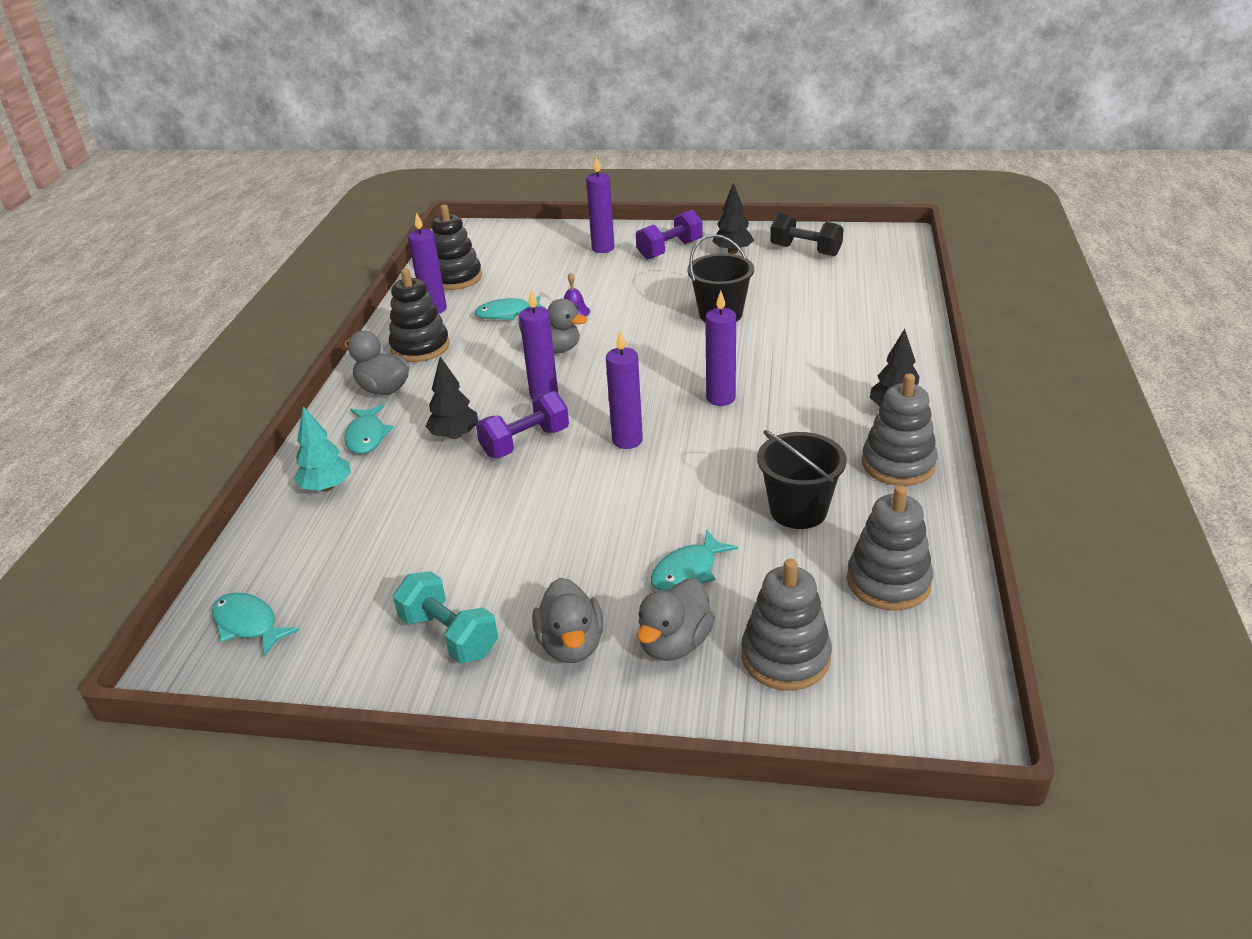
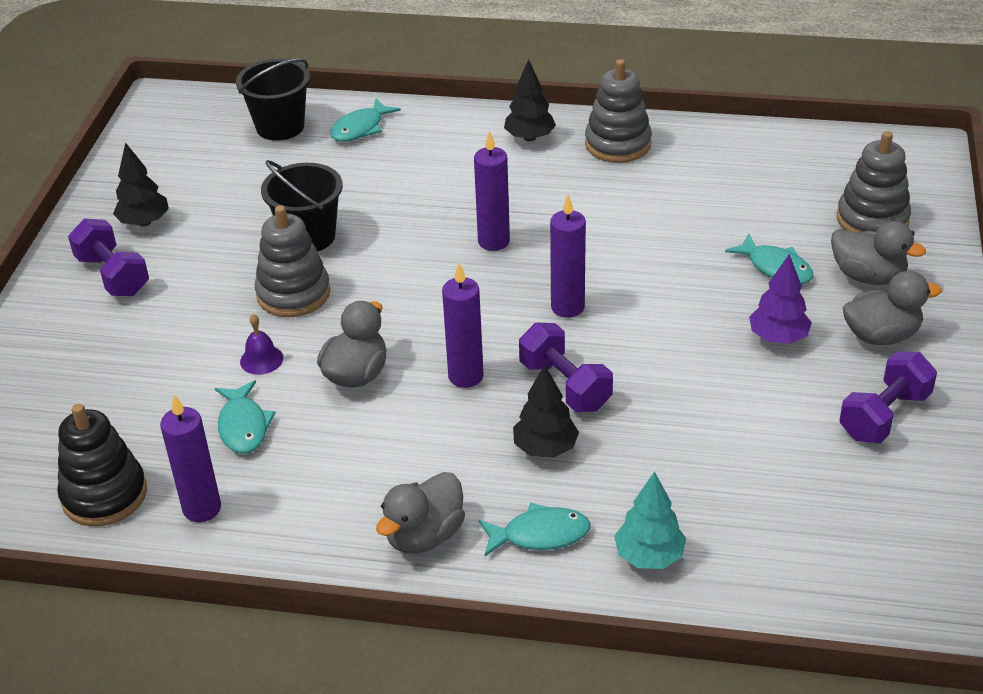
camera: 90 degrees left, 5 degrees up
turquoise fish [212,593,300,657] -> turquoise fish moved to [330,99,401,142]
black stacking toy [389,268,450,362] -> none
turquoise dumbbell [393,571,498,664] -> purple dumbbell [839,352,937,443]
purple candle [586,156,615,253] -> none
black bucket [757,430,847,529] -> black bucket moved to [236,59,310,141]
black dumbbell [770,213,844,256] -> none
grey stacking toy [847,485,933,611] -> grey stacking toy moved to [255,205,330,317]
none -> purple tree [749,254,812,344]

